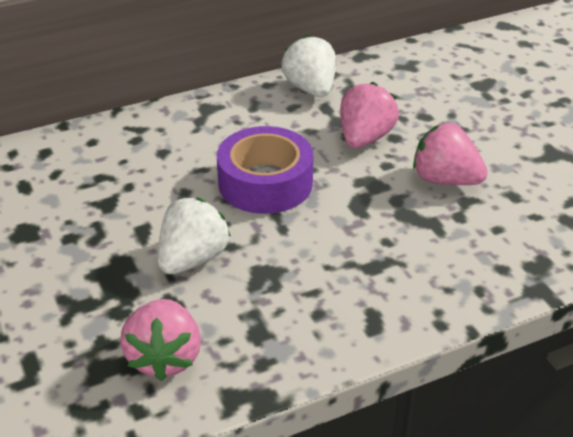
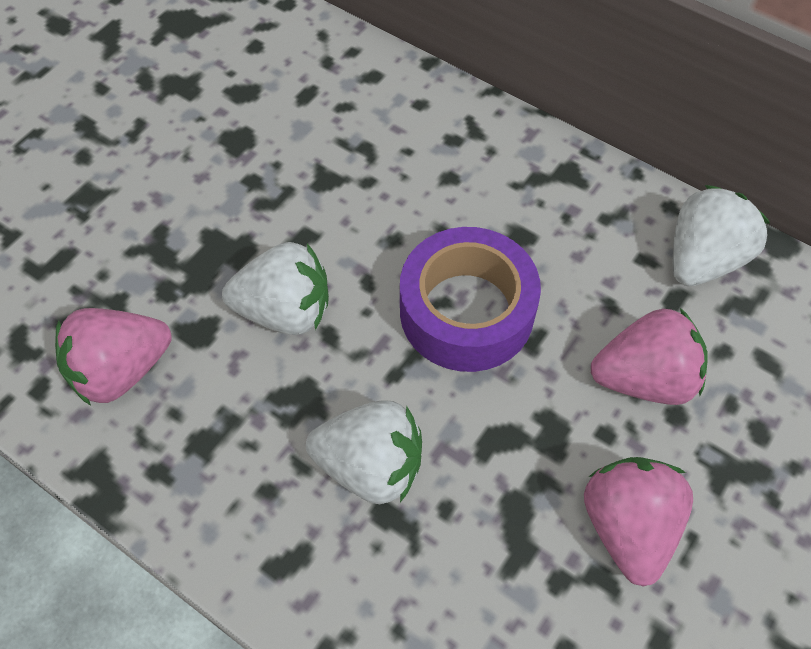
camera: 60 degrees right, 20 degrees up
none -> white strawberry [306,401,422,504]

